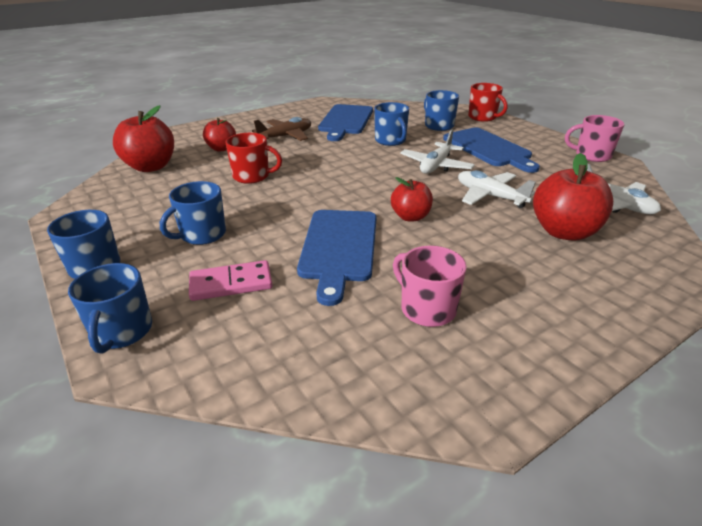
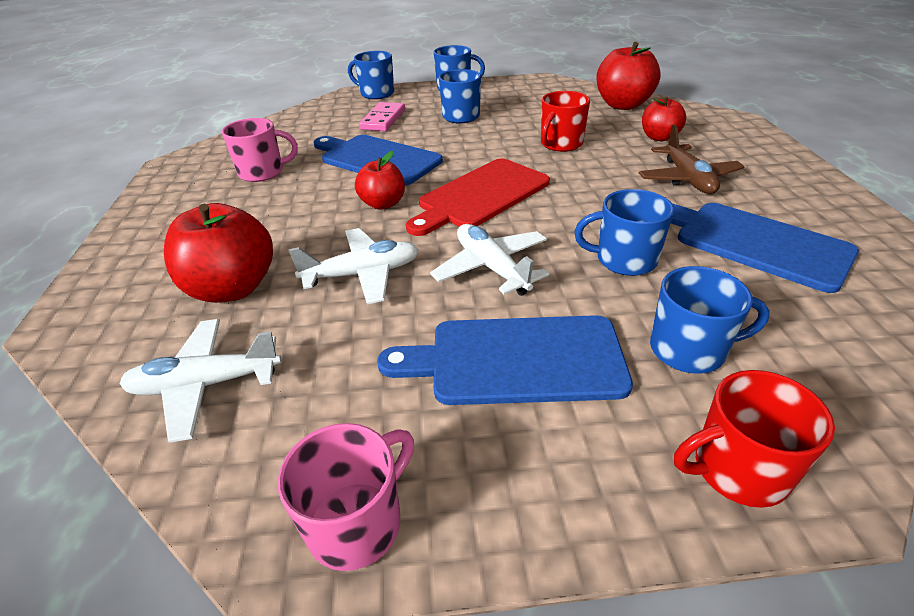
camera: 120 degrees right, 5 degrees up
none -> red cutting board [406,159,550,236]

